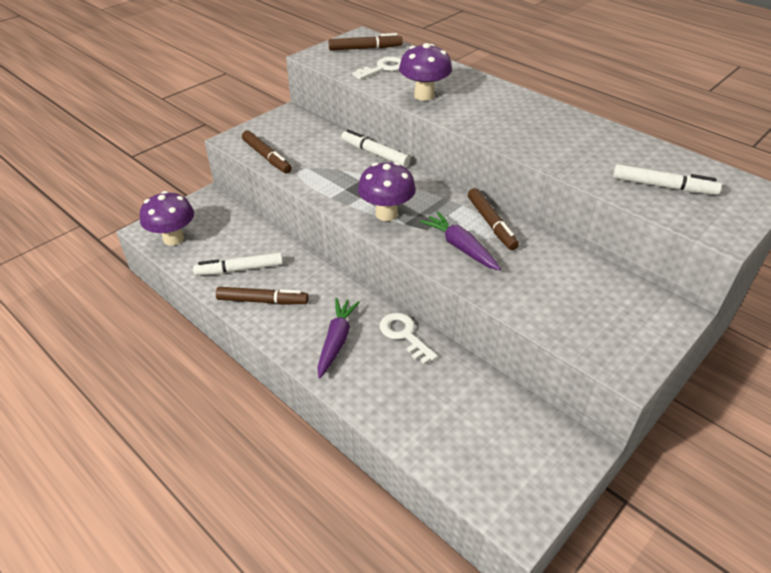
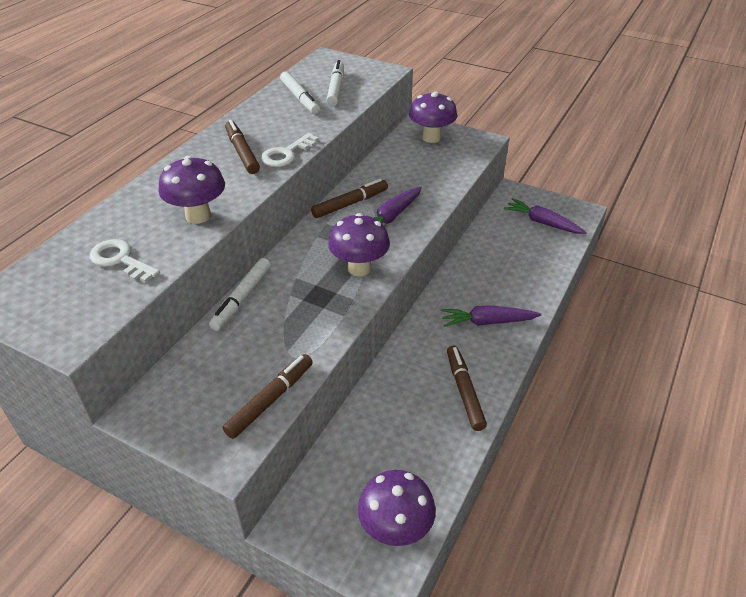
camera: 105 degrees left, 0 degrees up
white marker [193,252,283,276] -> white marker moved to [280,71,320,114]
brown marker [328,33,403,51] -> brown marker moved to [225,120,260,174]
white key [380,313,438,364] -> white key moved to [261,133,319,167]
none -> purple mushroom [409,91,457,143]
none -> purple carrot [504,198,587,234]

